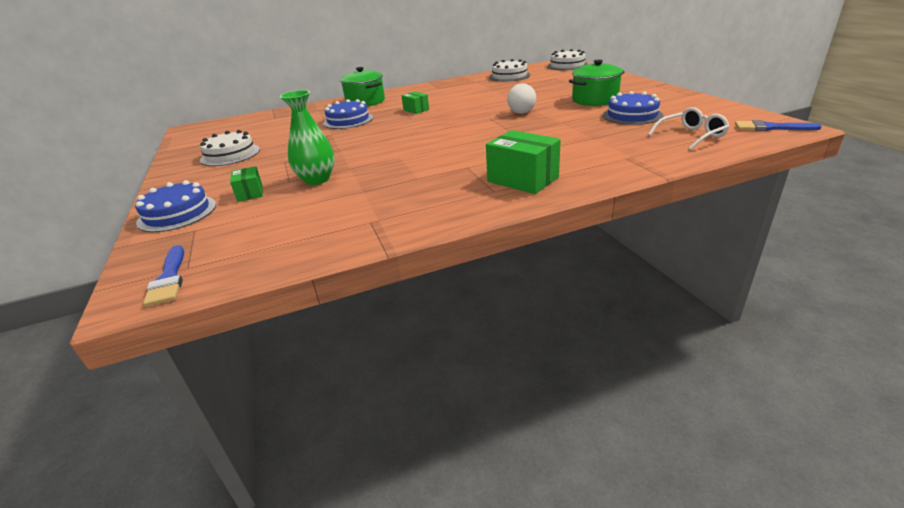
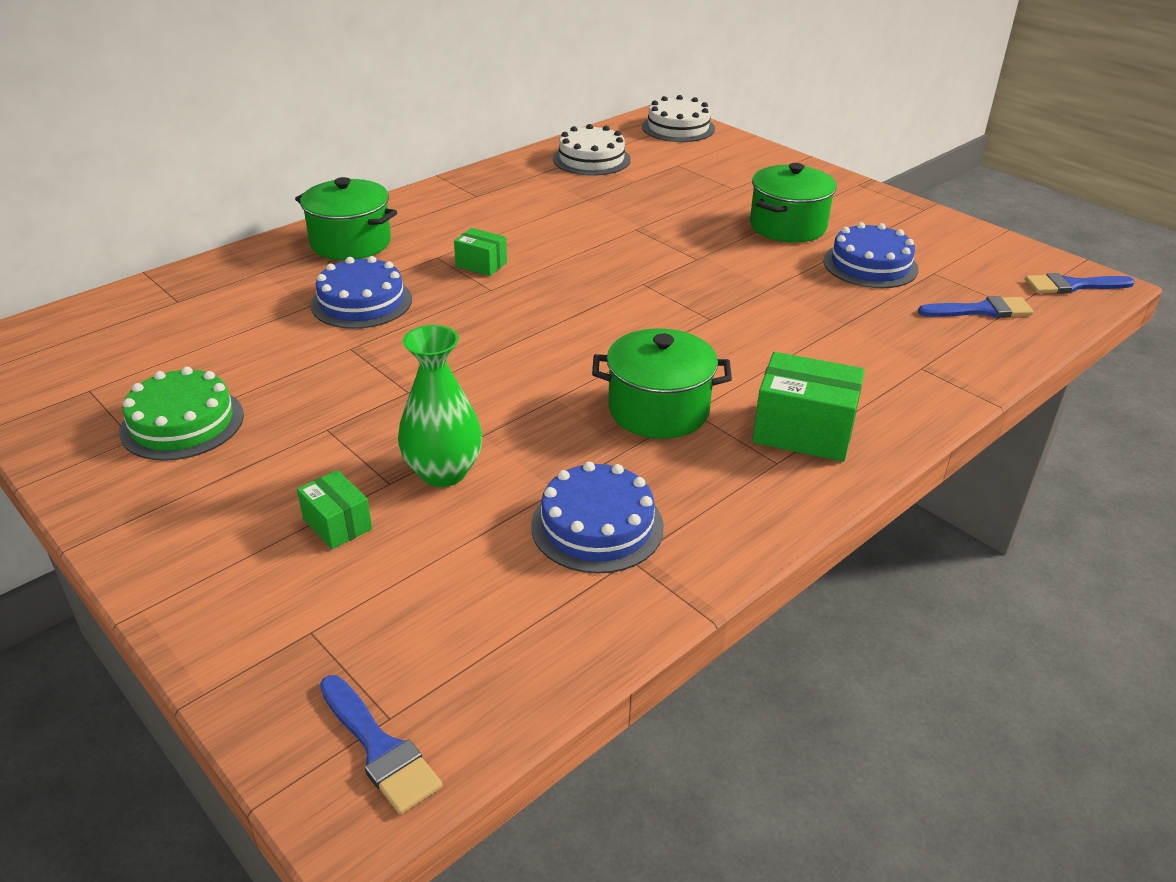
camera: 25 degrees left, 5 degrees up
blue cake [135,180,216,232] -> blue cake moved to [531,462,664,574]
white cake [200,130,260,166] -> green cake [119,367,244,461]
white ball [507,83,536,114] -> none
white glasses [648,107,730,150] -> blue brush [918,296,1034,318]
none -> green pot [592,328,732,439]

